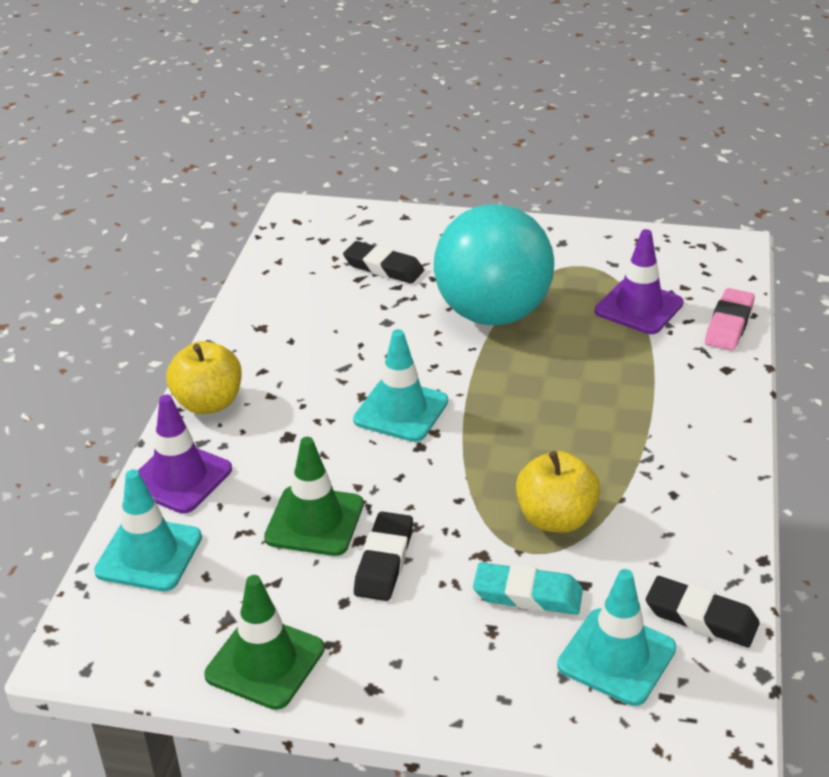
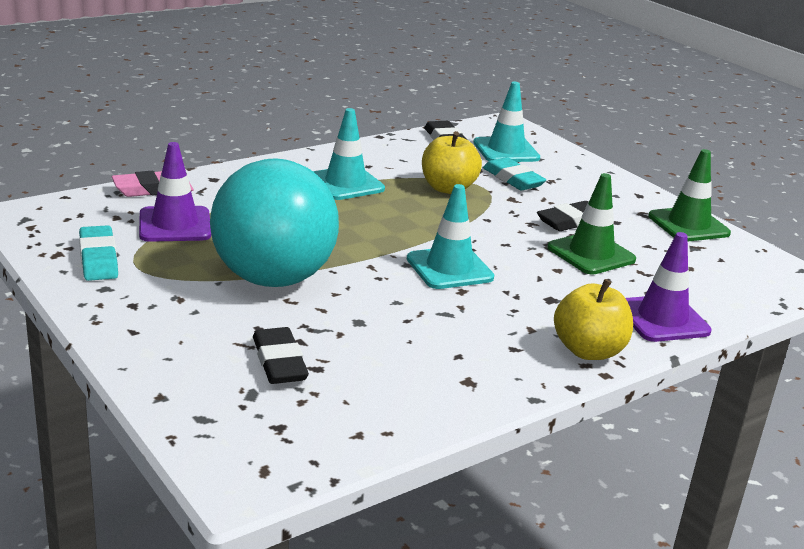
camera: 140 degrees left, 10 degrees down
turquoise traffic cone [94,469,202,591] -> turquoise traffic cone moved to [313,108,385,200]
none -> turquoise eraser [79,225,118,281]

